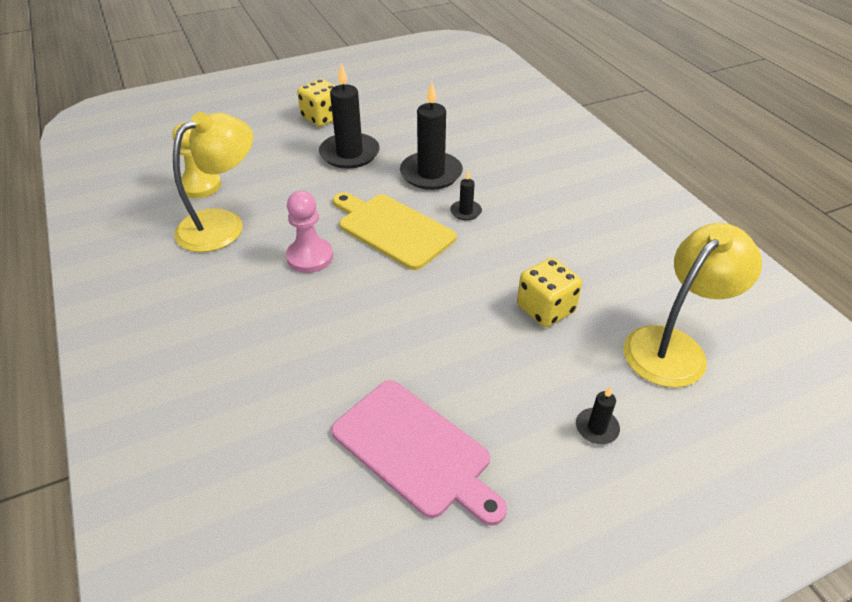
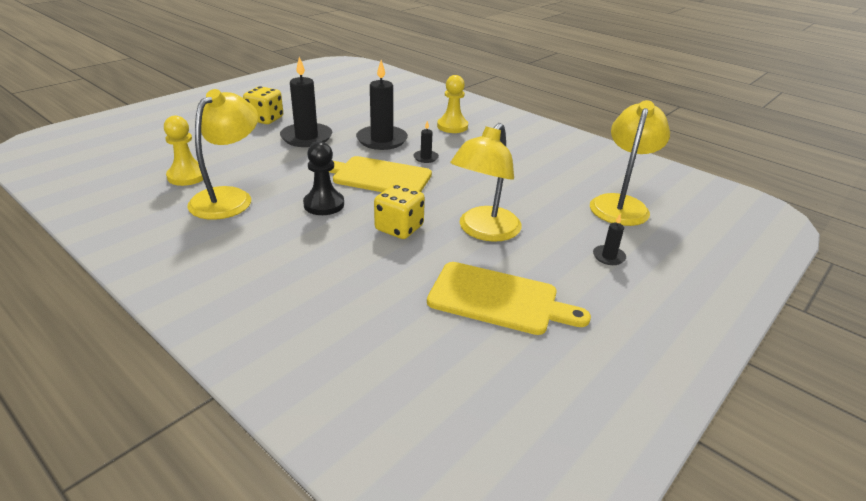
camera: 25 degrees left, 10 degrees down
pink pawn [286,191,333,273] -> black pawn [303,141,344,215]
pink cutting board [331,380,507,526] -> yellow cutting board [427,262,591,335]
yellow dice [517,258,582,327] -> yellow dice moved to [374,184,425,239]
none -> yellow pawn [437,75,468,133]
none -> yellow lamp [450,123,522,242]

